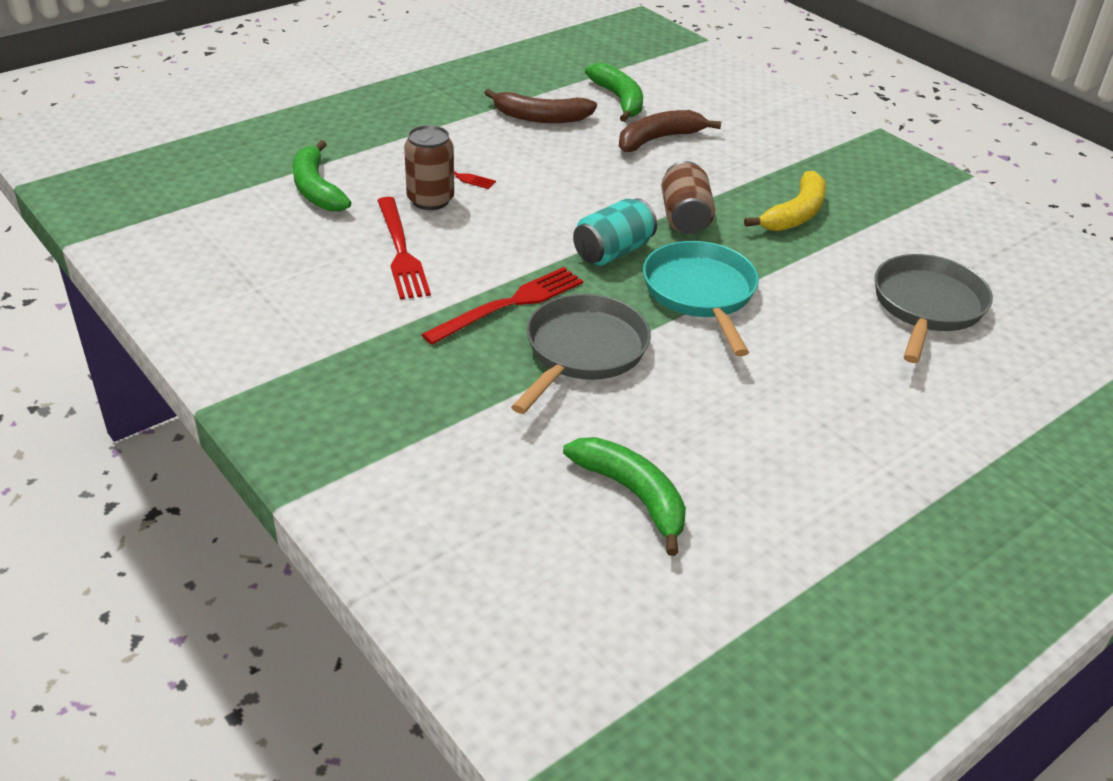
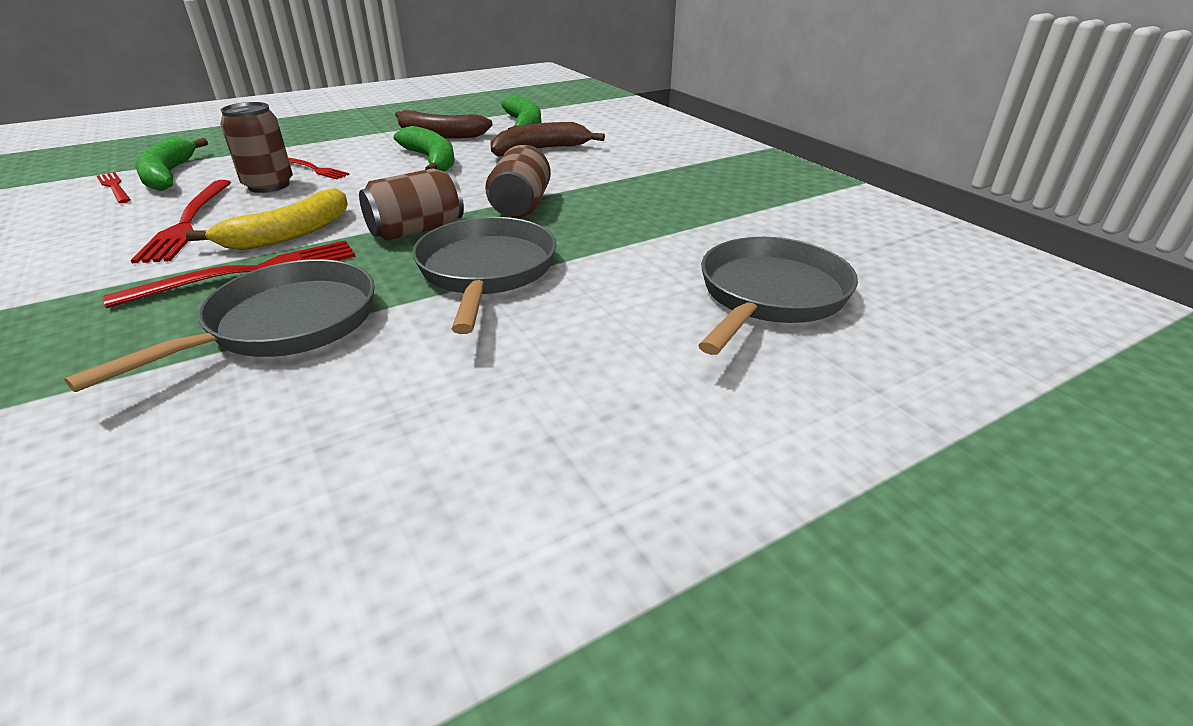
camera: 10 degrees right, 5 degrees down
green banana [563,437,686,556] -> green banana moved to [394,126,455,172]
turquoise can [573,198,657,265] -> brown can [359,168,464,241]
turquoise pan [643,241,759,356] -> grey pan [412,217,557,334]
yellow banana [744,171,826,231] -> yellow banana moved to [186,188,348,250]
none -> red fork [97,172,131,203]

